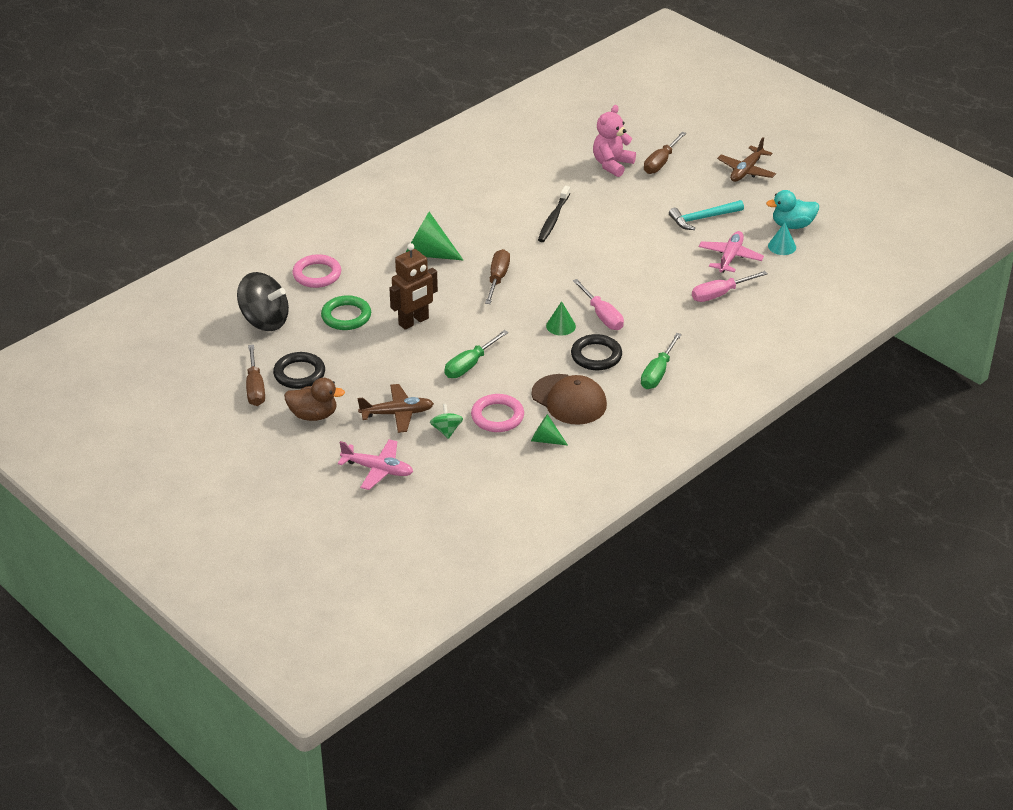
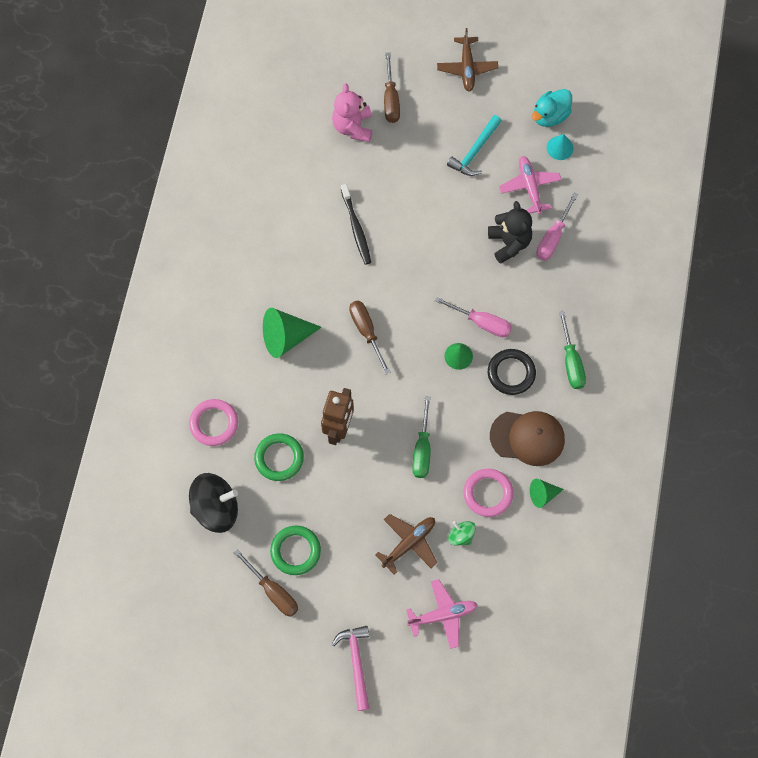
camera: 35 degrees left, 30 degrees up
black ring [273,352,325,389] -> green ring [270,525,321,575]
brown duck [284,378,345,421] -> none
none -> pink hammer [332,626,369,711]
none -> black teddy bear [488,201,532,264]

